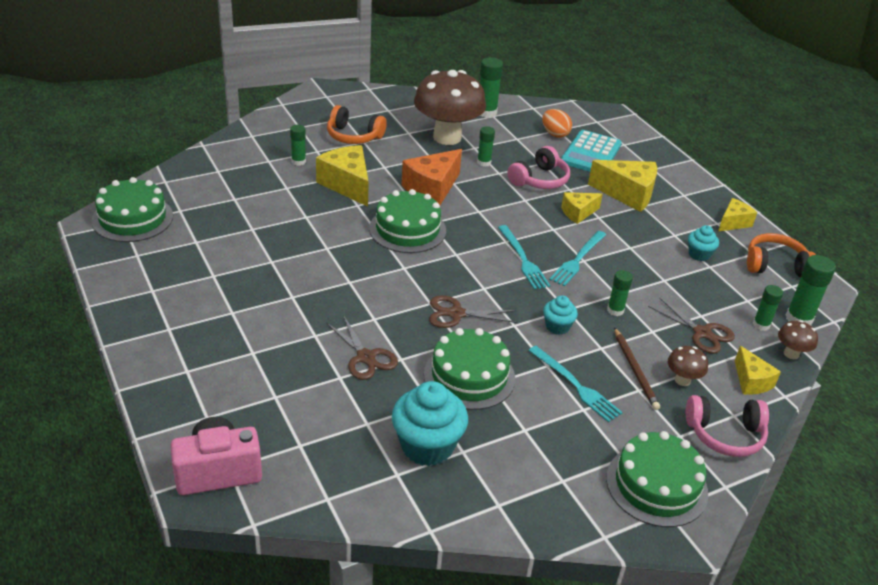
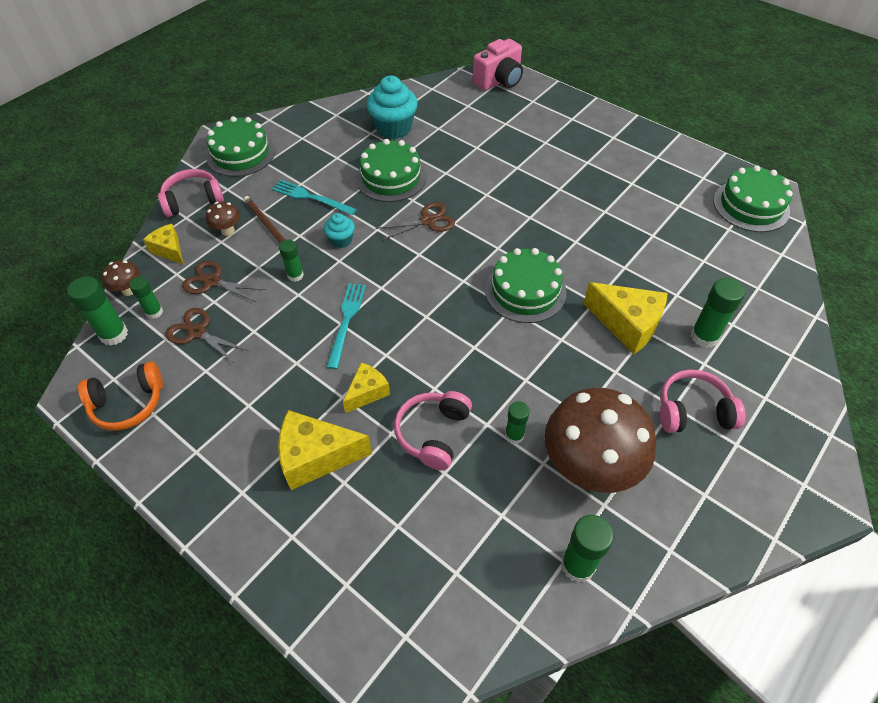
camera: 160 degrees right, 15 degrees up
green glue stick [290,125,306,166] -> green glue stick [691,278,745,348], size x1.59
brown scissors [326,315,398,380] -> brown scissors moved to [165,308,249,364]
orange headphones [327,105,387,144] -> pink headphones [660,370,746,433]
orange cheese [401,149,462,205] -> none
turquoise fork [498,225,550,290] -> none
orange egg [542,109,572,138] -> none
turquoise calculator [561,130,622,172] -> none
turquoise cupcake [688,225,719,261] -> none
yellow cheese [718,198,757,232] -> none

